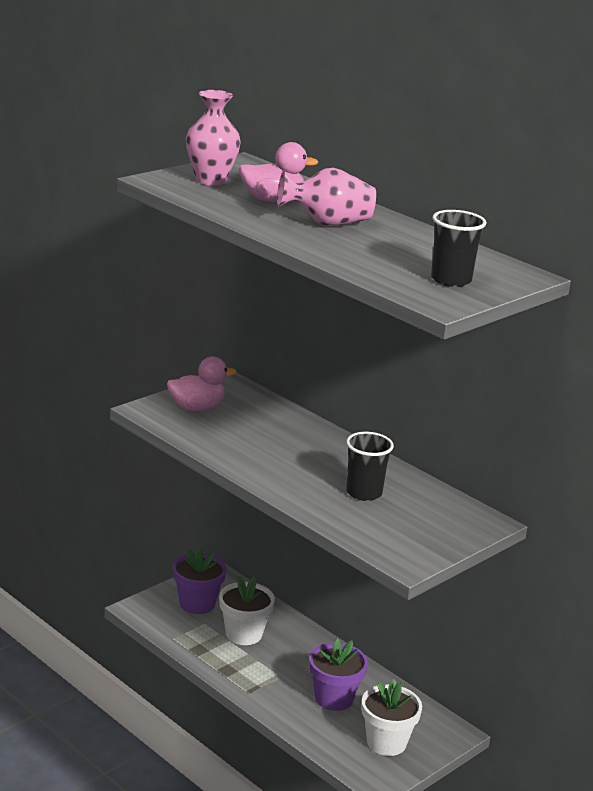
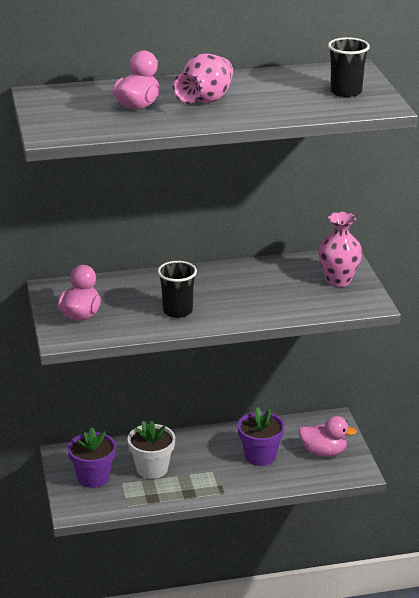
camera: 55 degrees left, 5 degrees up
pink vase [186,90,241,185] -> pink vase moved to [318,212,362,287]
black cup [346,432,394,501] -> black cup moved to [158,261,197,318]
white flower pot [361,679,422,756] -> pink duck [299,416,357,457]

